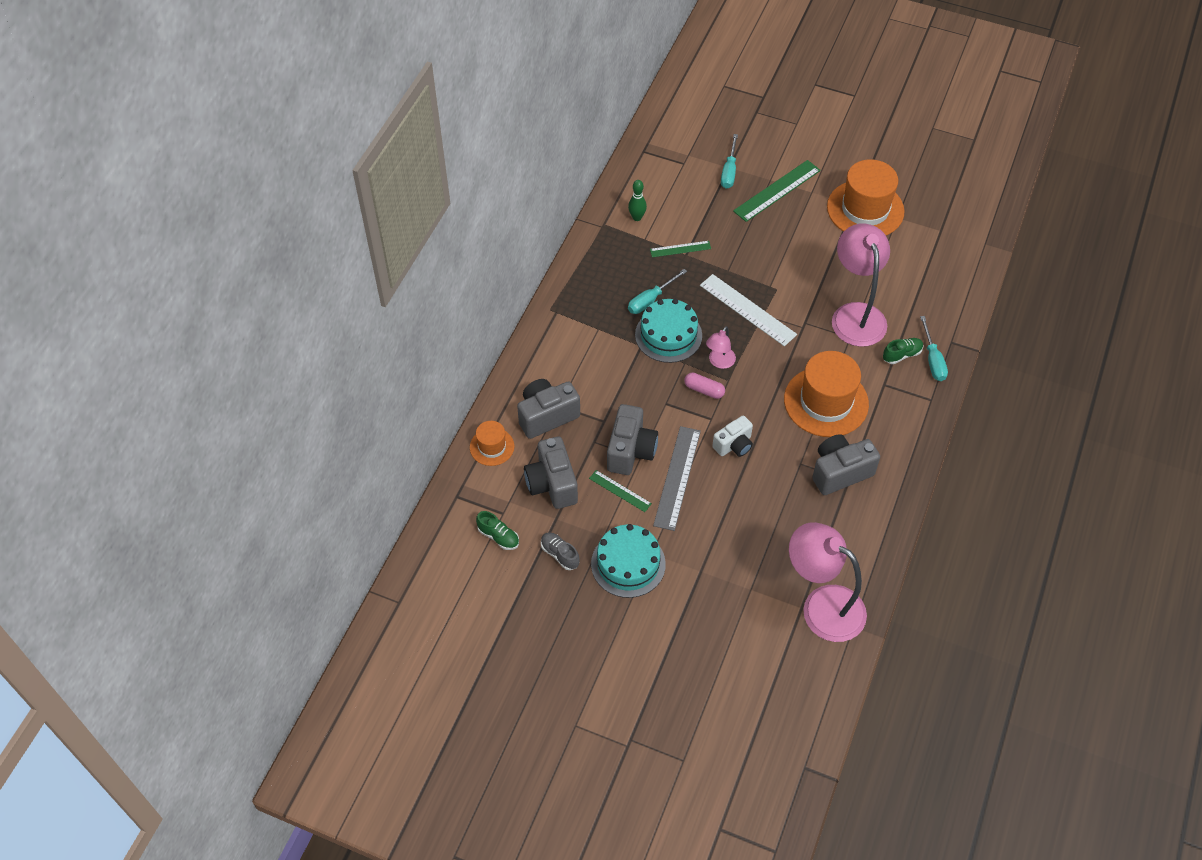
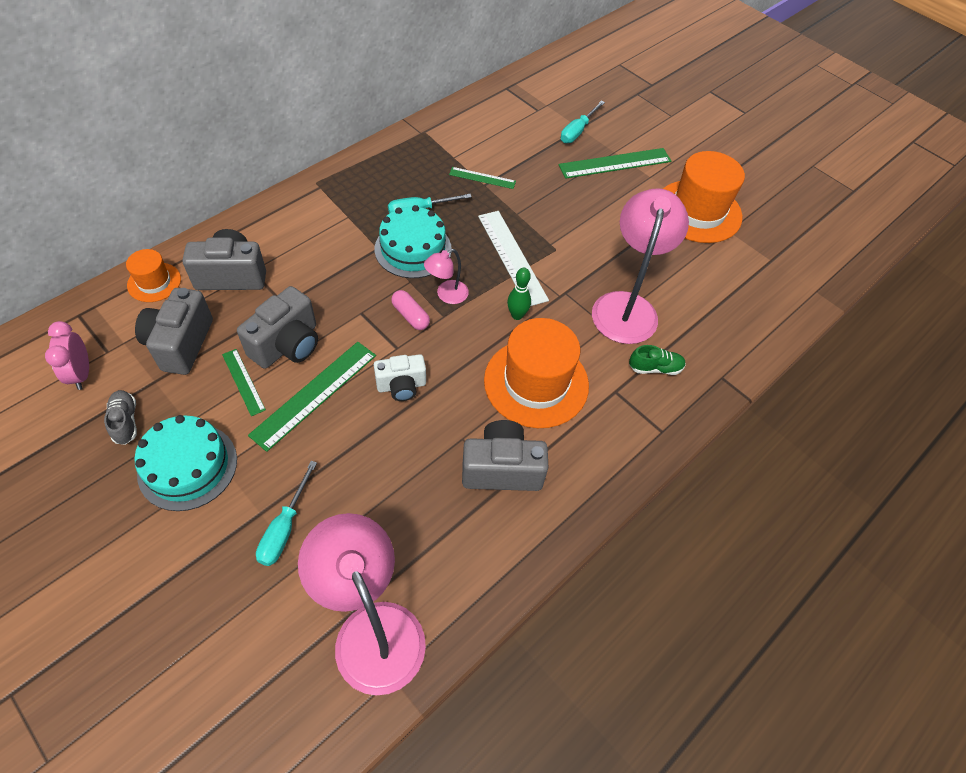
camera: 20 degrees right, 0 degrees up
green shoe [476,511,519,550] -> pink clock [45,321,89,390]
green bowling pin [628,180,647,221] -> green bowling pin moved to [507,268,531,320]
grey ruler [653,426,701,531] -> green ruler [248,342,376,452]
turquoise screwdriver [920,316,948,381] -> turquoise screwdriver moved to [256,461,317,566]

